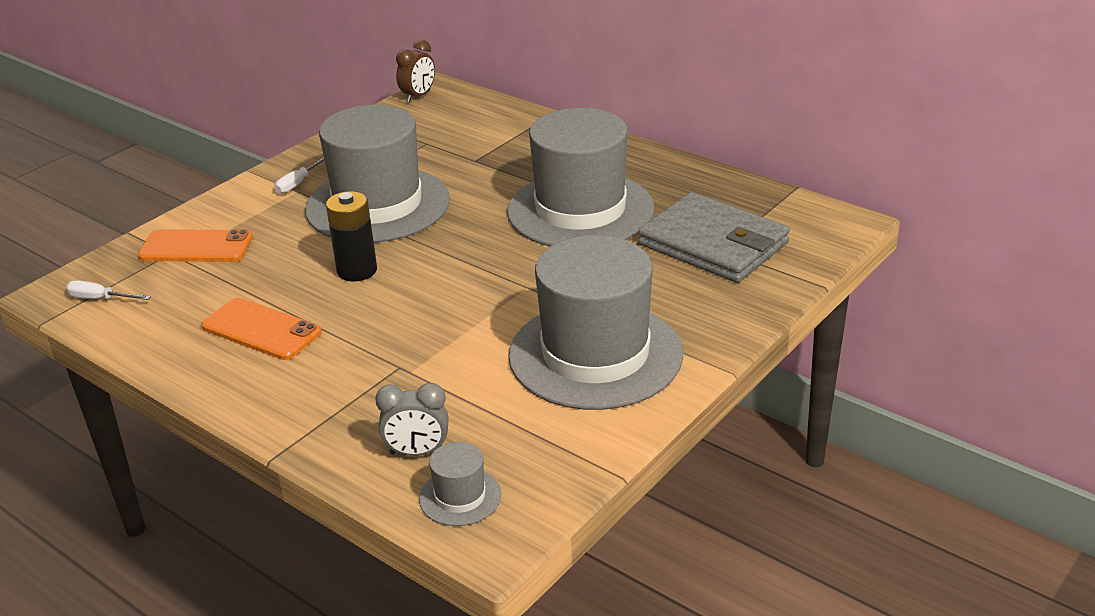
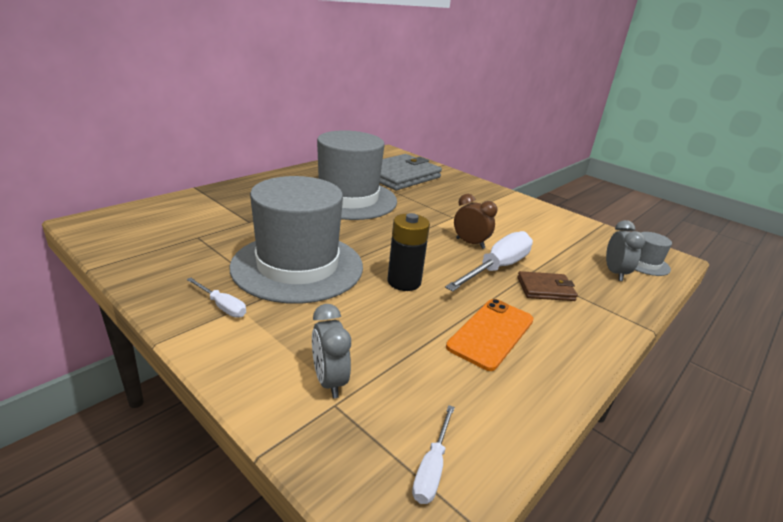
camera: 90 degrees left, 5 degrees down
orange phone [138,229,253,262] -> grey clock [312,304,351,398]
brown clock [396,40,435,103] -> brown clock moved to [454,194,497,249]
grey hat [508,235,683,410] -> none
none -> white screwdriver [445,231,533,291]
none -> brown wallet [517,271,578,301]

